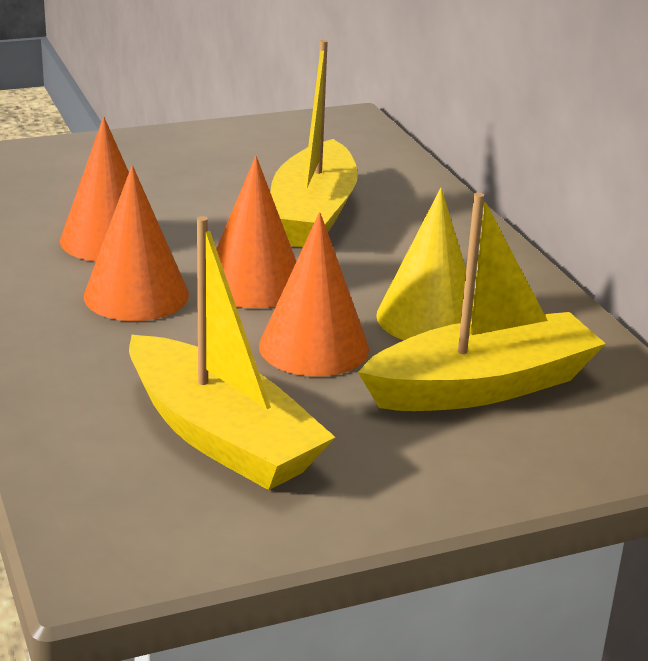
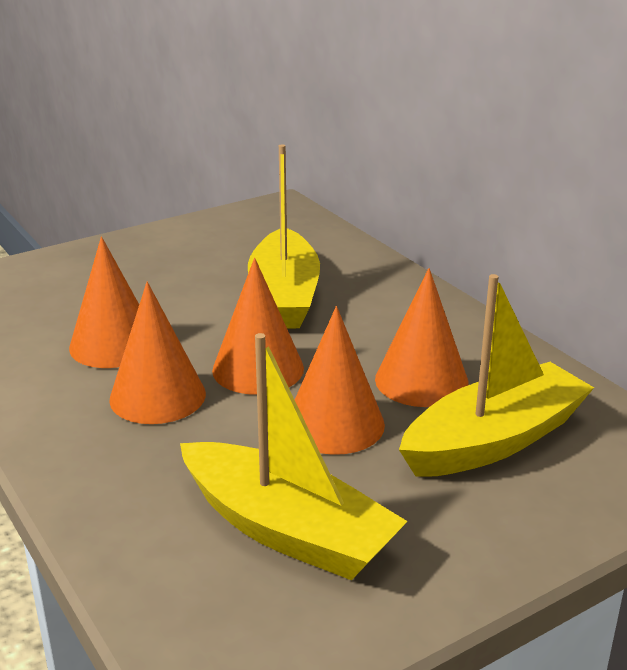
camera: 10 degrees left, 0 degrees up
yellow cone [376,188,474,340] -> orange cone [375,268,469,407]

